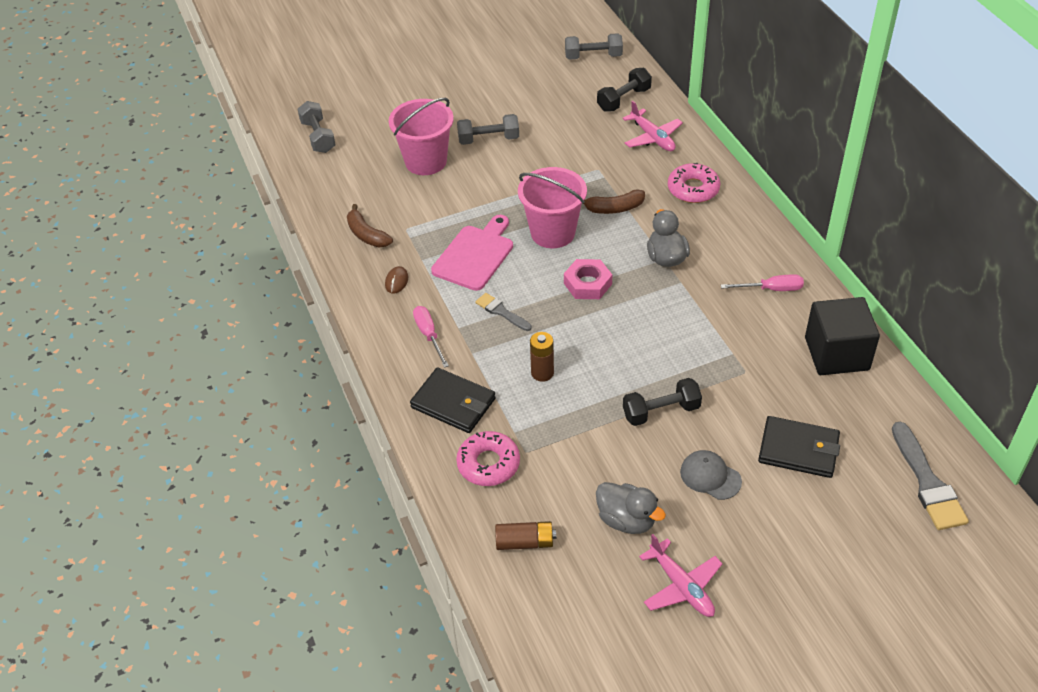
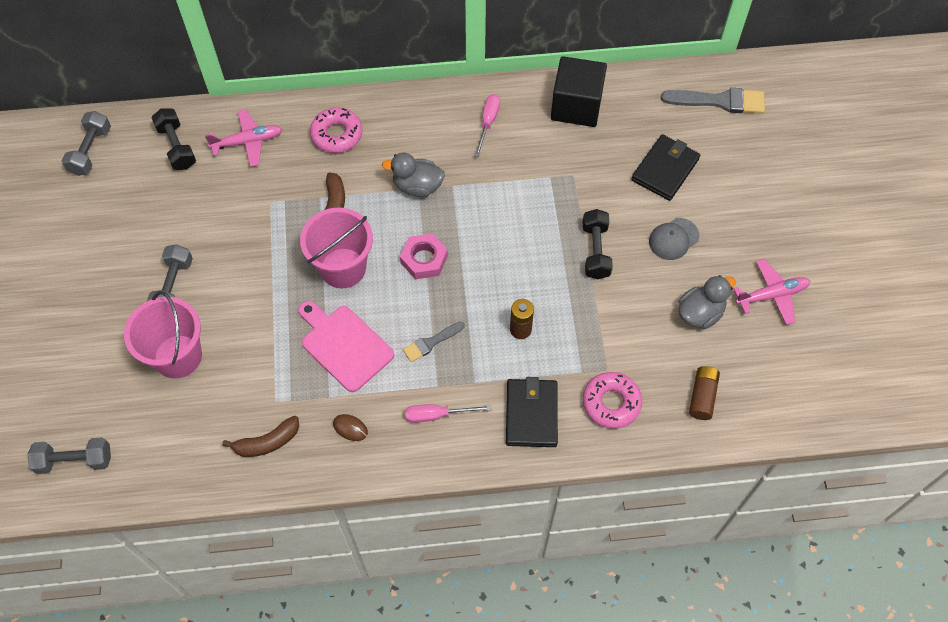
camera: 75 degrees left, 15 degrees up
black wallet [410,367,496,433] -> black wallet turned 45 degrees counterclockwise [506,377,558,447]

